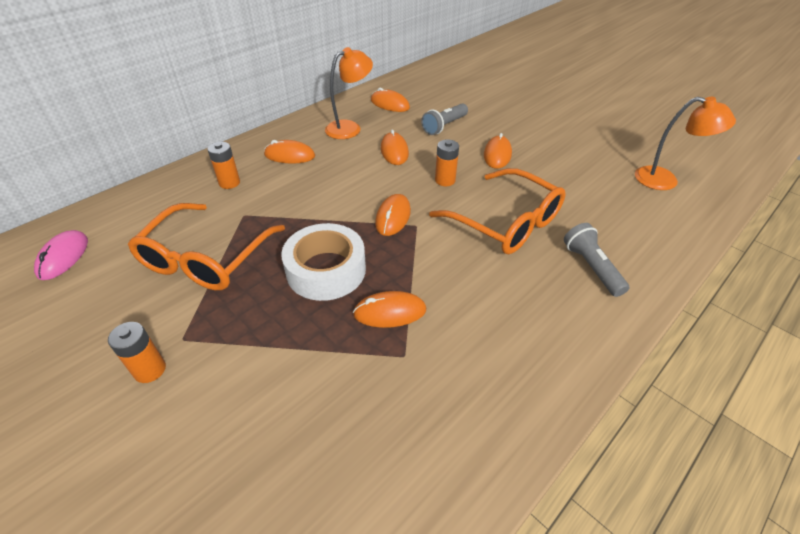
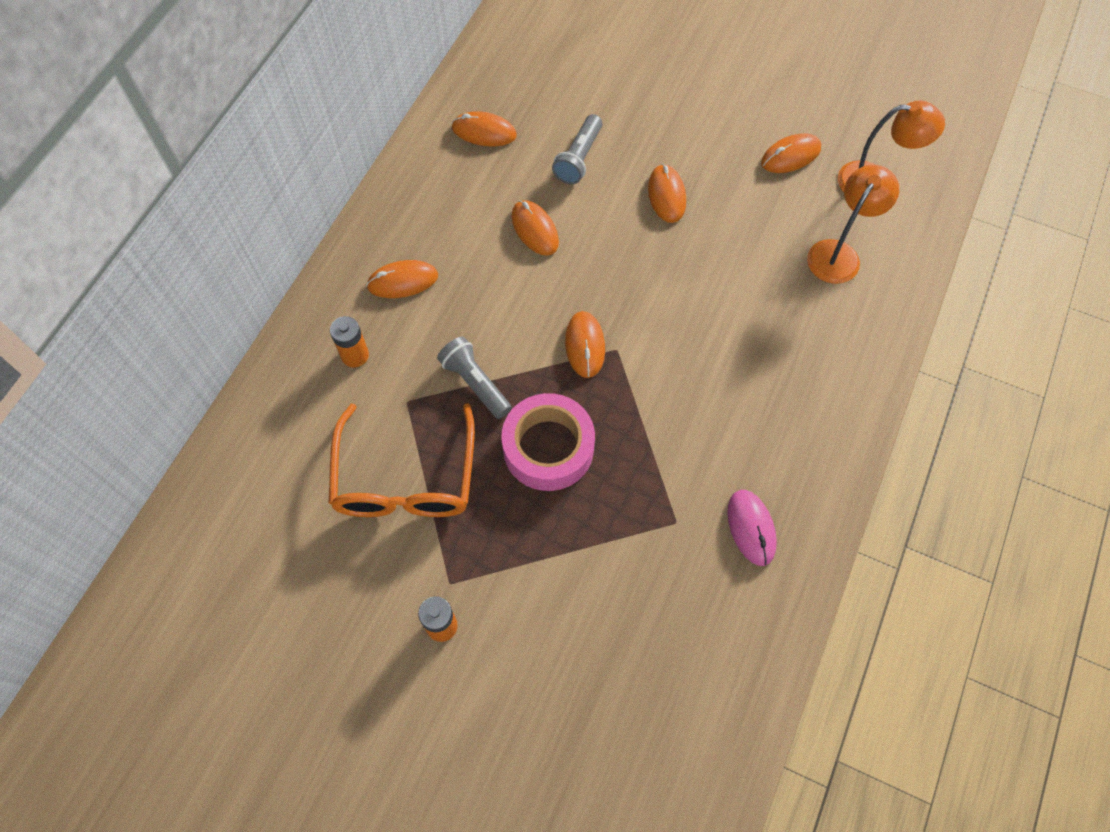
camera: 20 degrees left, 20 degrees up
pink mouse [34,230,88,280] -> pink mouse moved to [727,490,777,566]
white tape [281,223,366,301] -> pink tape [501,393,595,491]
orange lamp [325,47,373,139] -> orange lamp moved to [807,165,899,284]
orange mouse [353,291,426,328] -> orange mouse moved to [761,133,821,173]
orange glasses [429,168,566,254] -> none
orange battery [435,139,459,186] -> none
grey flashlight [564,223,629,297] -> grey flashlight moved to [437,337,511,419]

